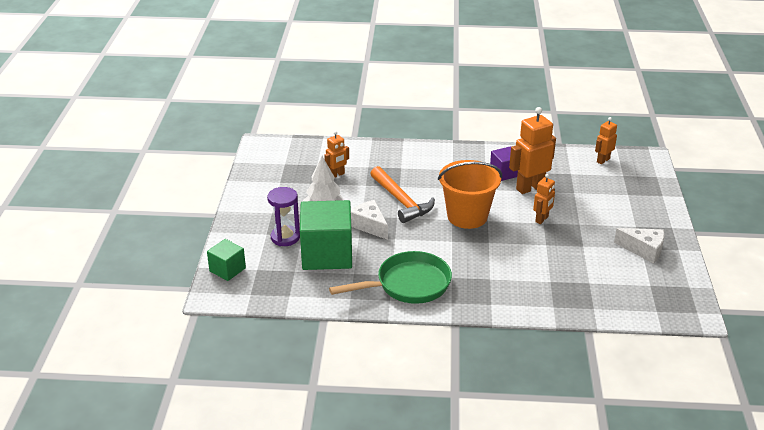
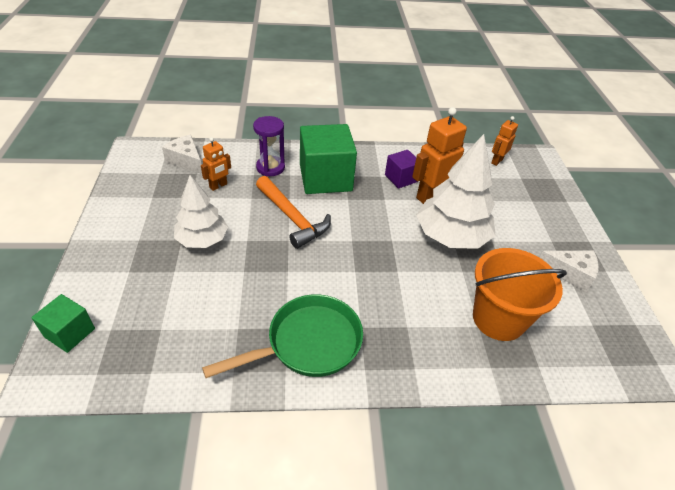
camera: 10 degrees left, 10 degrees up
purple hourglass [267,187,300,246] -> purple hourglass moved to [253,116,285,176]
green cube [300,200,352,270] -> green cube moved to [300,124,357,194]
white cheese [351,200,388,240] -> white cheese moved to [162,135,202,174]
orange bucket [438,160,502,229] -> orange bucket moved to [473,248,567,341]
orange robot [533,174,555,224] -> white tree [417,134,496,249]

